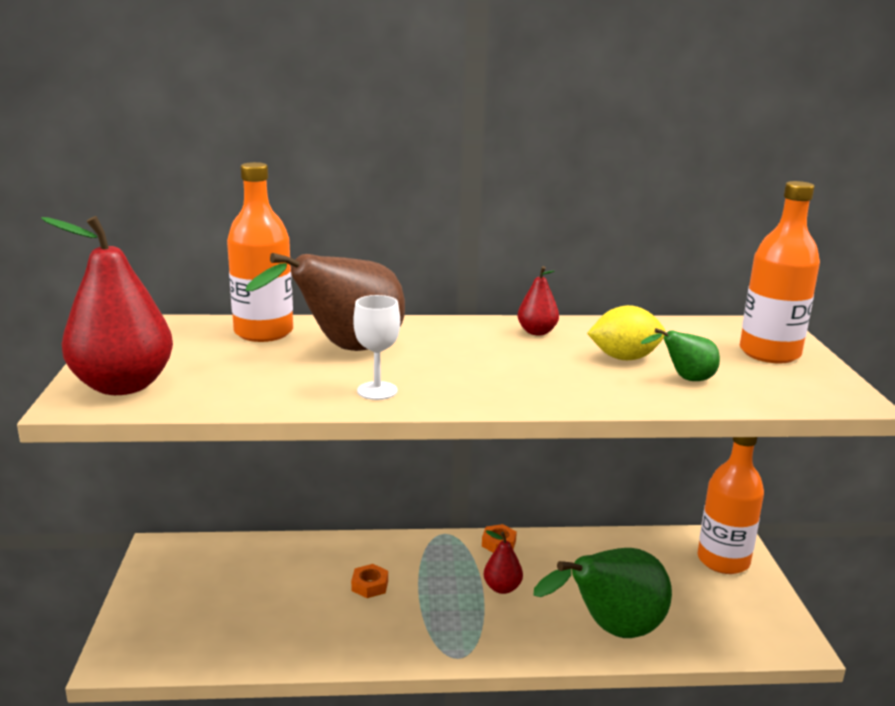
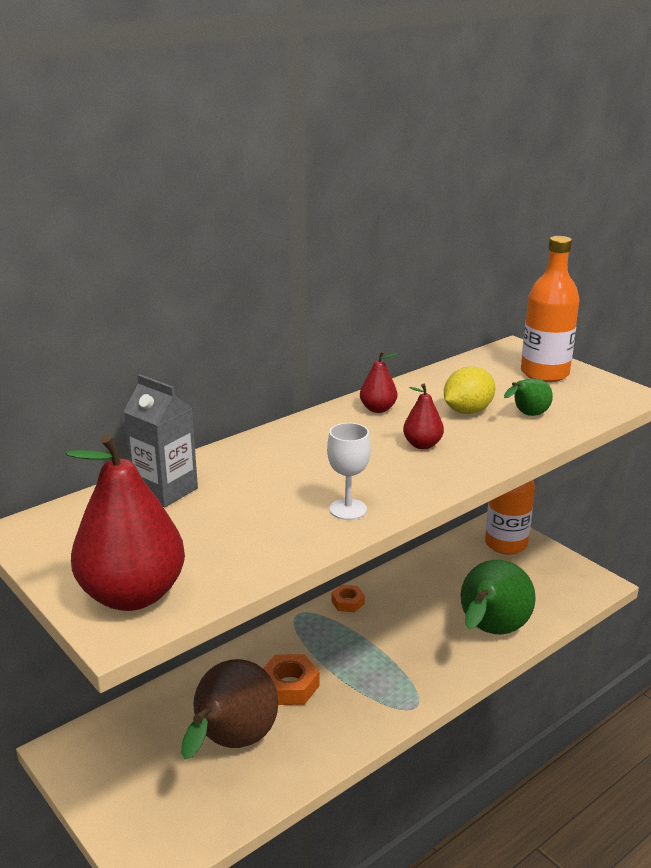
camera: 35 degrees left, 5 degrees up
orange bottle [227,162,293,342] -> grey carton [123,374,198,507]
brown pear [246,253,405,351] -> brown pear moved to [181,659,278,759]
orange nut [351,564,388,598] -> orange nut [263,654,320,705], size x1.58
red pear [484,530,523,594] -> red pear moved to [403,384,444,449]

